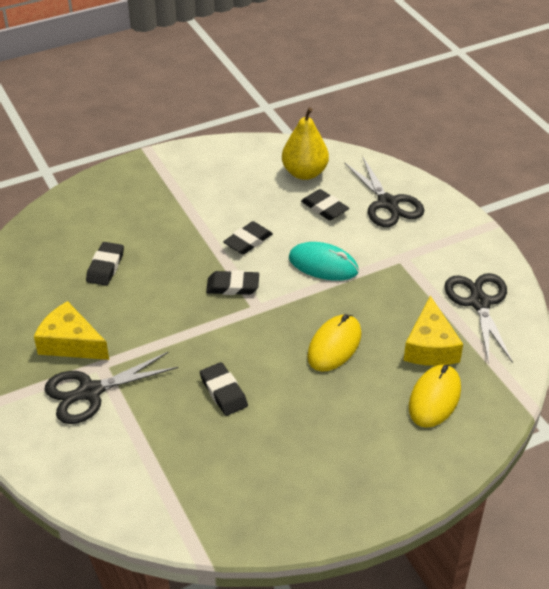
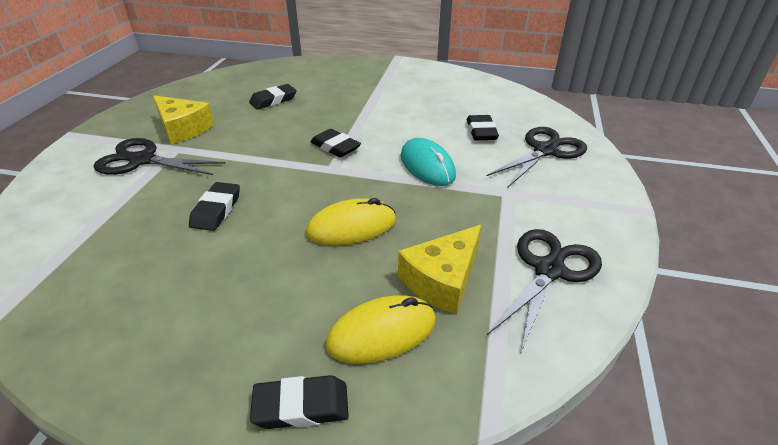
camera: 40 degrees right, 5 degrees down
yellow cheese [34,301,109,360] -> yellow cheese turned 150 degrees clockwise [153,95,214,144]
black eraser [223,221,273,255] -> black eraser moved to [250,375,349,429]
yellow pear [282,107,329,180] -> none
black scissors [344,156,424,227] -> black scissors turned 150 degrees counterclockwise [487,127,587,188]

